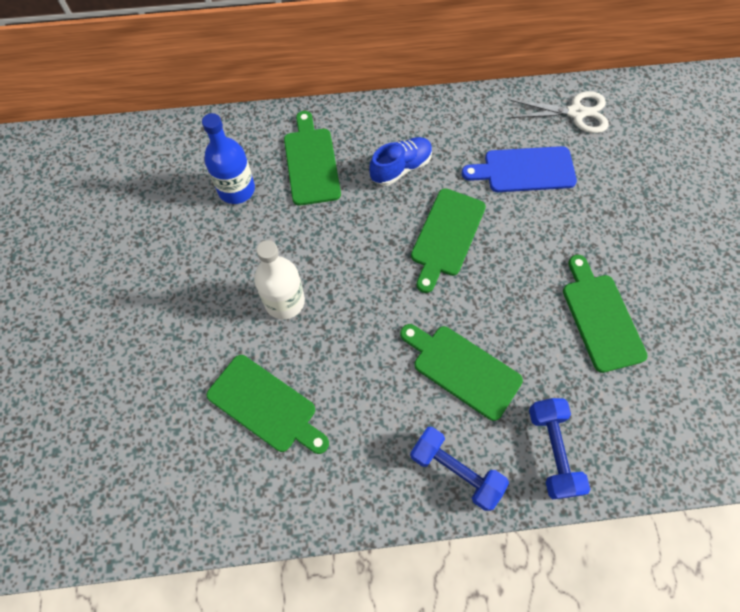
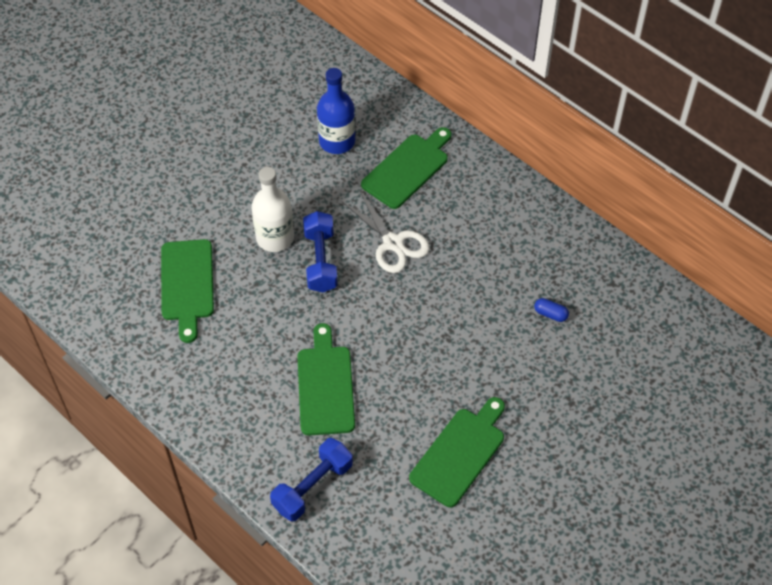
camera: 50 degrees right, 10 degrees down
blue shoe [369,137,432,186] -> none
blue dumbbell [410,427,509,511] -> blue dumbbell moved to [303,211,338,292]
green cutting board [411,188,486,293] -> none
blue cutting board [462,146,577,192] -> blue capsule [534,298,569,322]
white scissors [510,91,609,133] -> white scissors moved to [342,191,430,273]

